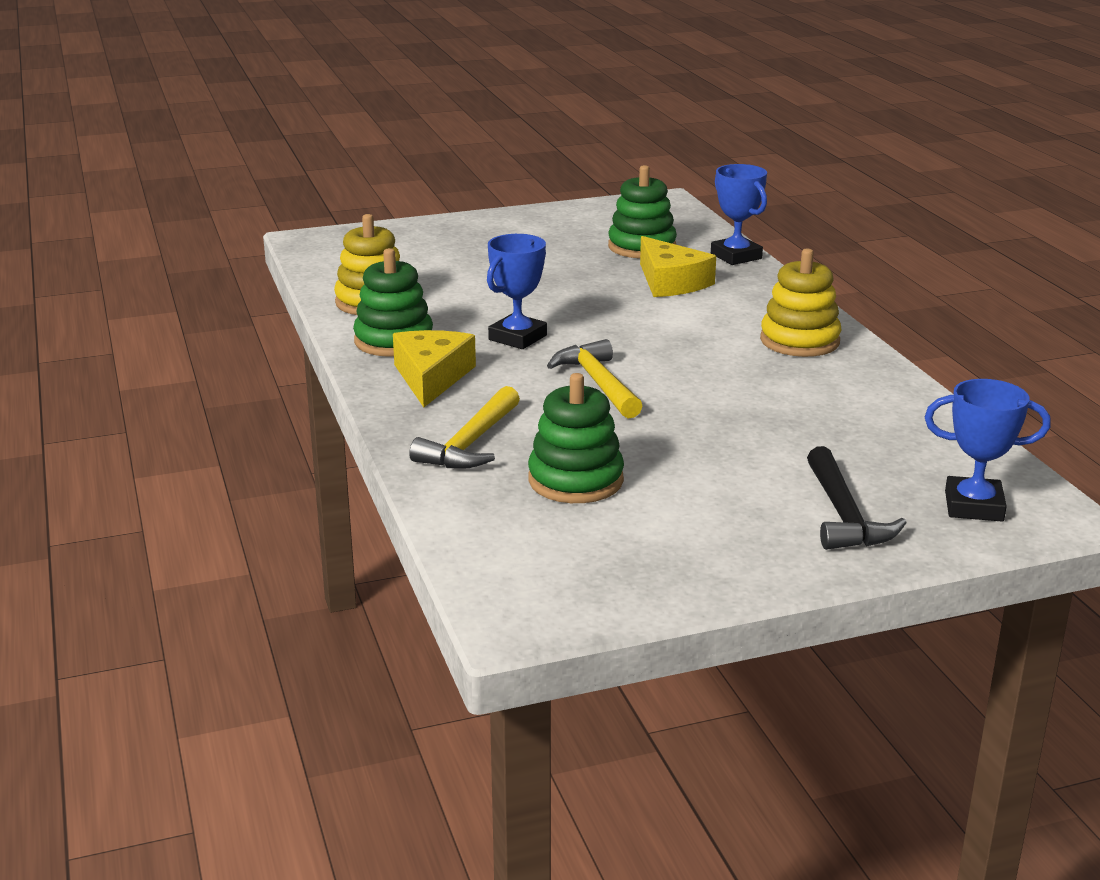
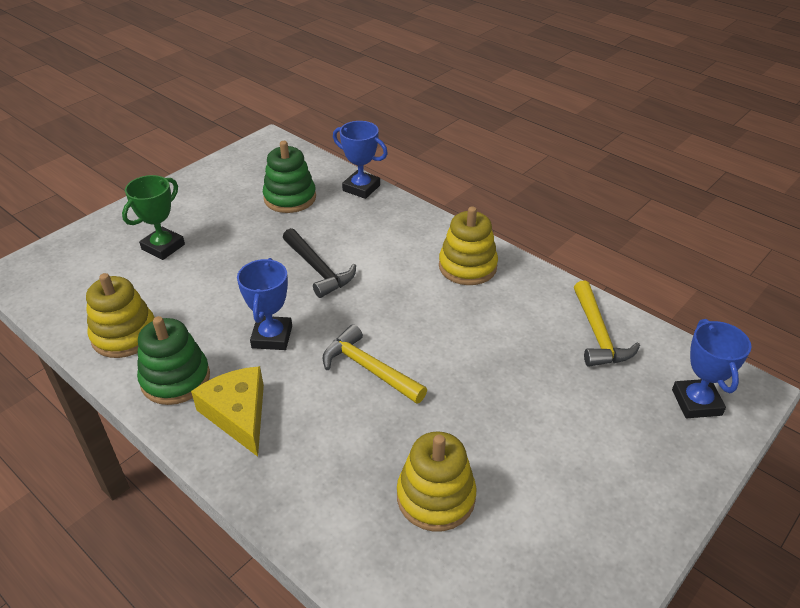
camera: 30 degrees left, 15 degrees up
yellow hammer [409,386,520,469] -> yellow hammer moved to [574,280,640,367]
green stacking toy [528,373,624,503] -> yellow stacking toy [397,431,477,531]
yellow cheese [640,236,716,297] -> none
black hammer [807,446,907,550] -> black hammer moved to [283,228,356,298]
blue trophy [925,379,1051,522] -> blue trophy turned 75 degrees counterclockwise [672,319,751,418]
none -> green trophy [122,175,185,260]

